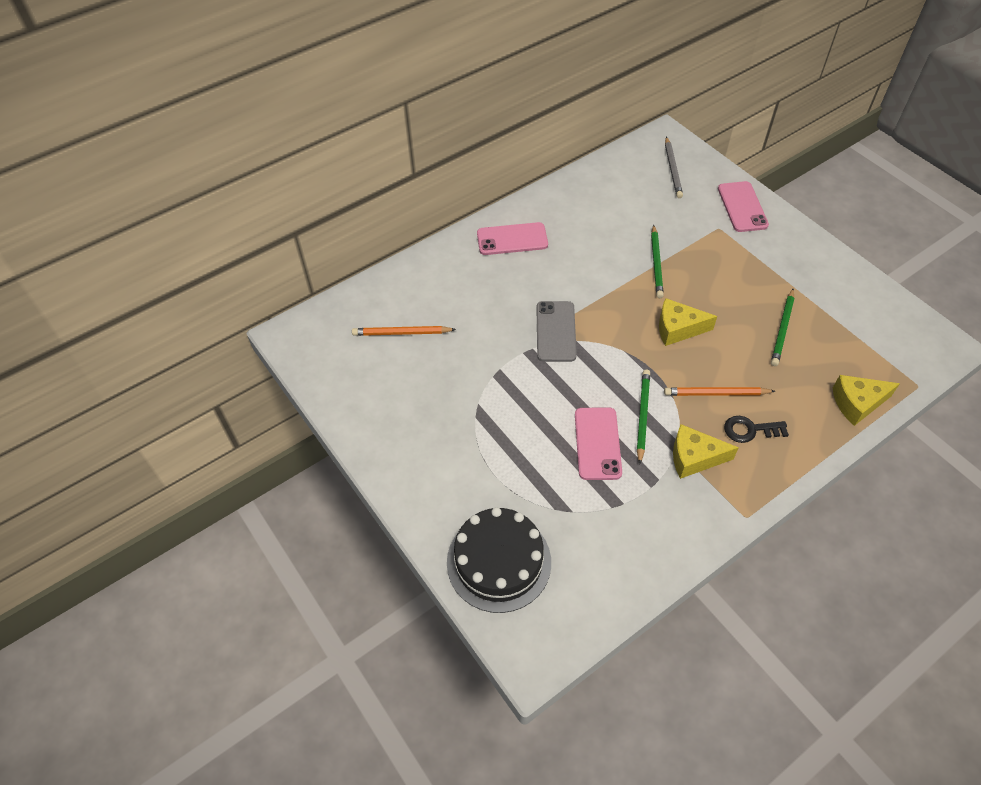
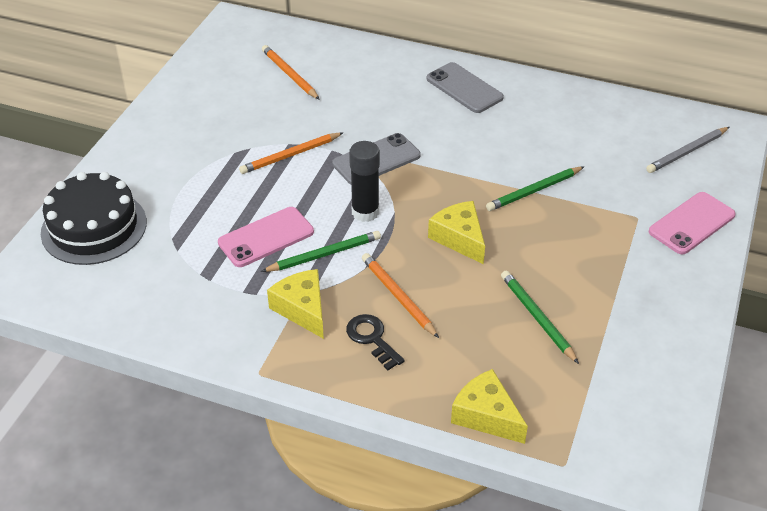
camera: 55 degrees right, 10 degrees down
pink phone [477,222,548,255] -> grey phone [426,62,504,113]
green pencil [771,289,794,366] -> green pencil turned 75 degrees clockwise [501,271,579,364]
none -> orange pencil [239,132,344,174]
none -> black glue stick [349,141,380,222]

